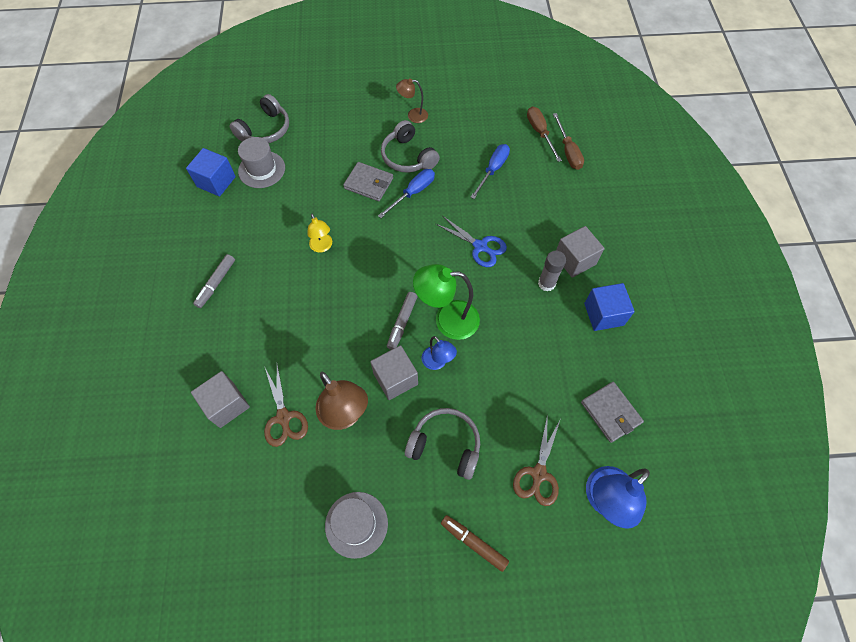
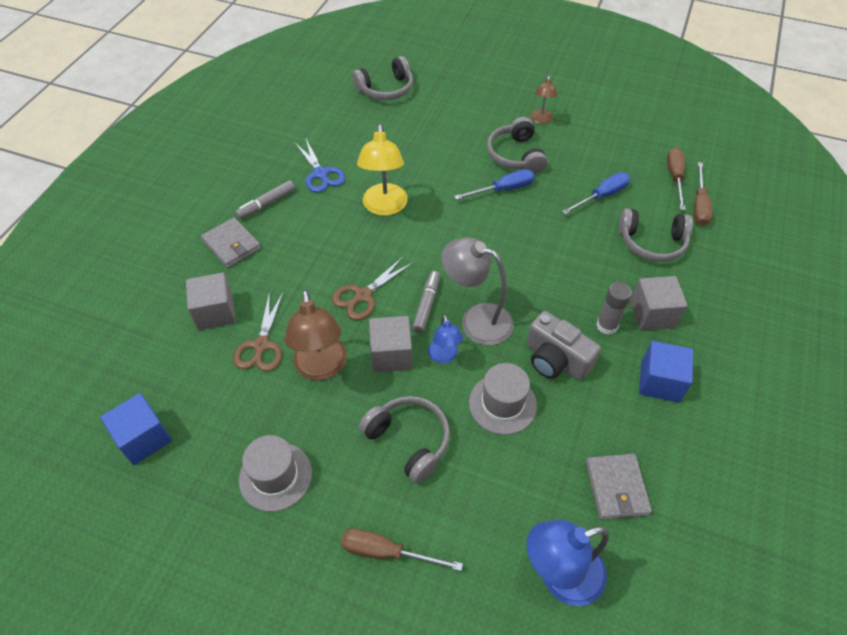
camera: 25 degrees right, 10 degrees down
blue cube [186,148,236,196] -> blue cube moved to [100,393,172,465]
grey hat [238,137,285,188] -> grey hat moved to [469,363,537,435]
yellow lamp [307,214,332,252] -> yellow lamp [357,124,408,216], size x1.77
grey wallet [343,162,393,201] -> grey wallet moved to [201,217,261,268]
grey marker [387,292,417,350] -> grey marker turned 150 degrees clockwise [412,271,440,333]
brown lamp [396,78,428,123] -> brown lamp turned 105 degrees counterclockwise [530,76,558,124]
green lamp [413,264,480,340] -> grey lamp [441,237,513,345]
blue scissors [436,216,507,267] -> blue scissors moved to [295,139,345,193]
brown marker [441,515,509,572] -> brown screwdriver [341,528,463,571]
brown scissors [513,414,561,506] -> brown scissors moved to [332,257,413,320]
none -> grey camera [526,311,601,381]
none -> grey headphones [619,208,693,262]

